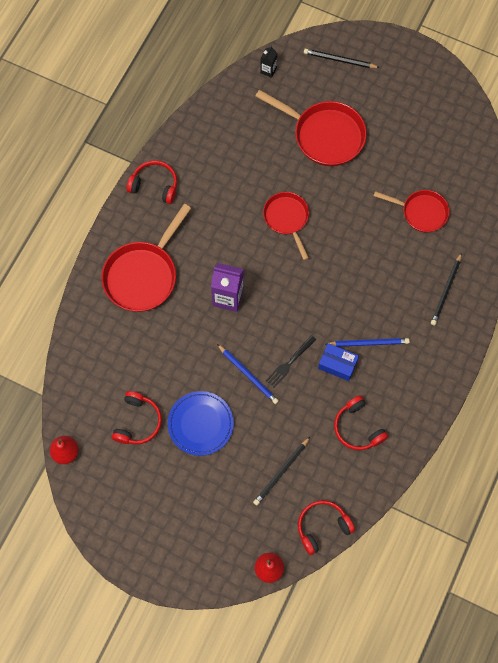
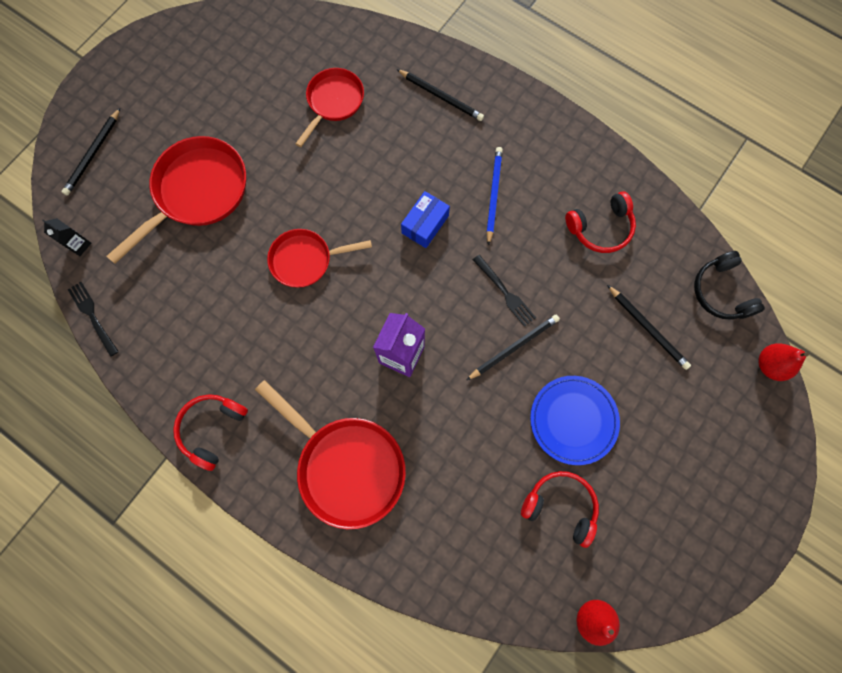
camera: 80 degrees left, 5 degrees up
blue pencil [217,344,279,404] -> black pencil [467,315,560,380]
red headphones [298,500,355,555] -> black headphones [694,251,765,320]
blue box [318,343,359,381] -> blue box moved to [401,191,450,248]
none -> black fork [68,282,119,357]

